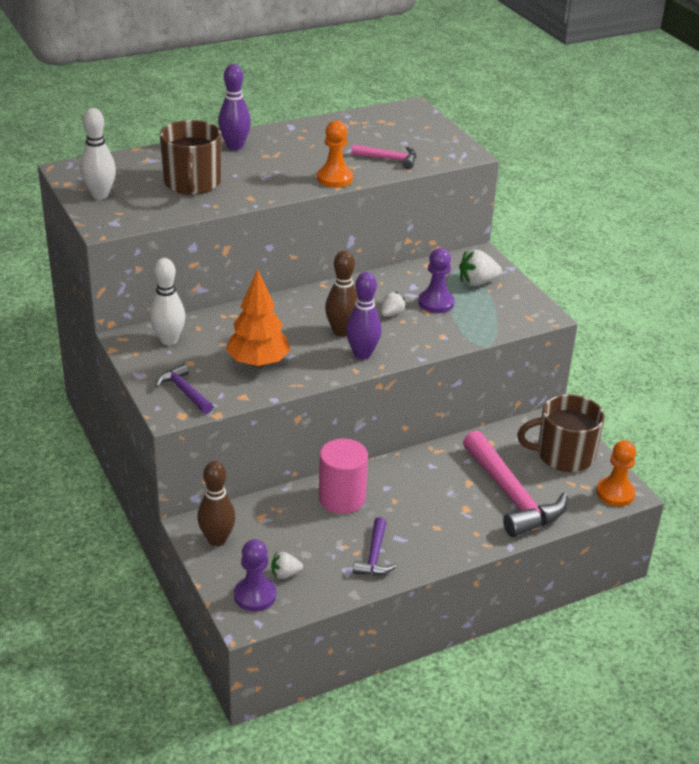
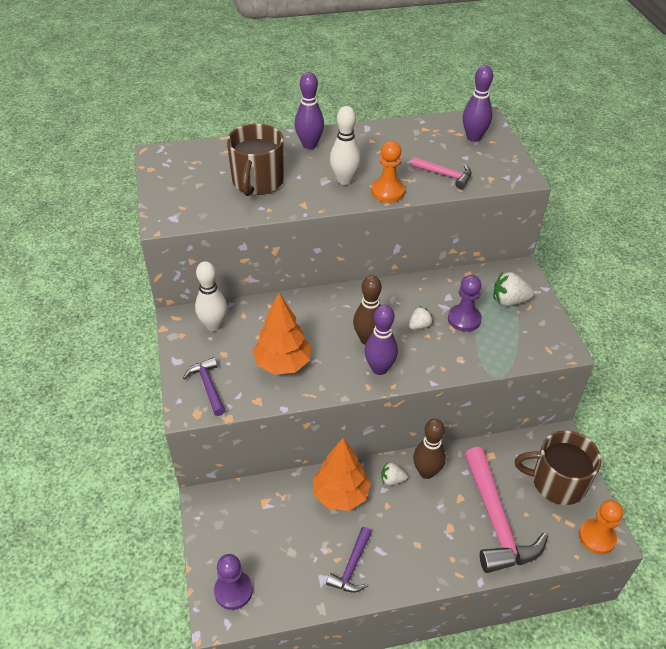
camera: 15 degrees right, 10 degrees up
white bowling pin [80,108,116,199] -> white bowling pin moved to [330,106,361,185]
brown bowling pin [197,461,236,546] -> brown bowling pin moved to [413,419,446,479]
white strawberry [272,552,303,579] -> white strawberry moved to [381,462,408,485]
pink cylinder [319,438,368,514] -> orange tree [313,438,371,511]
none -> purple bowling pin [463,65,493,142]

